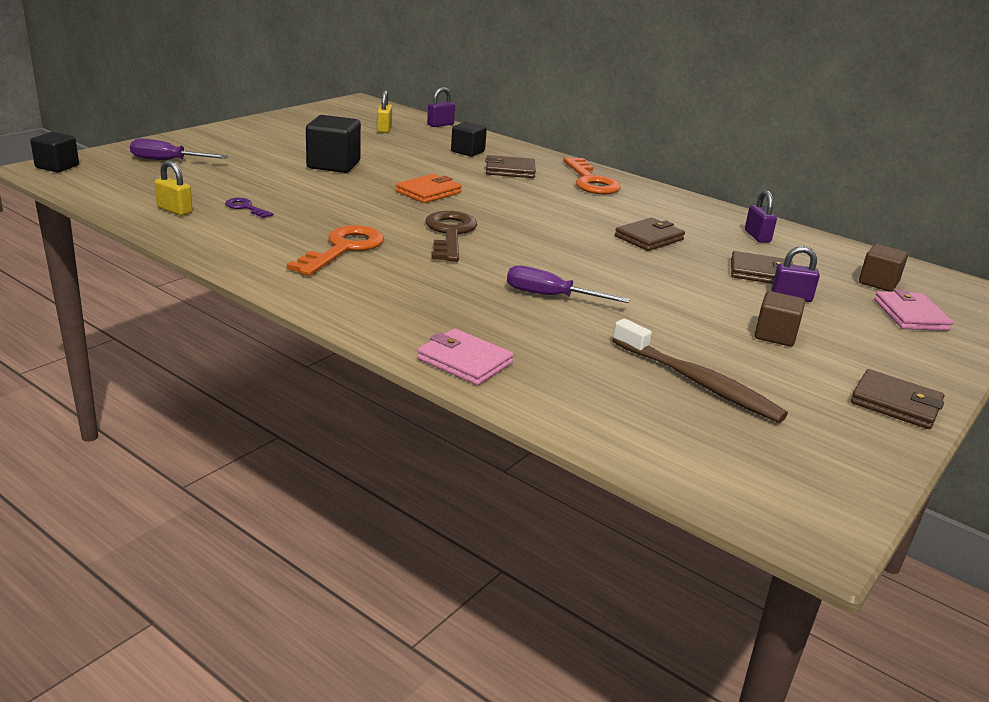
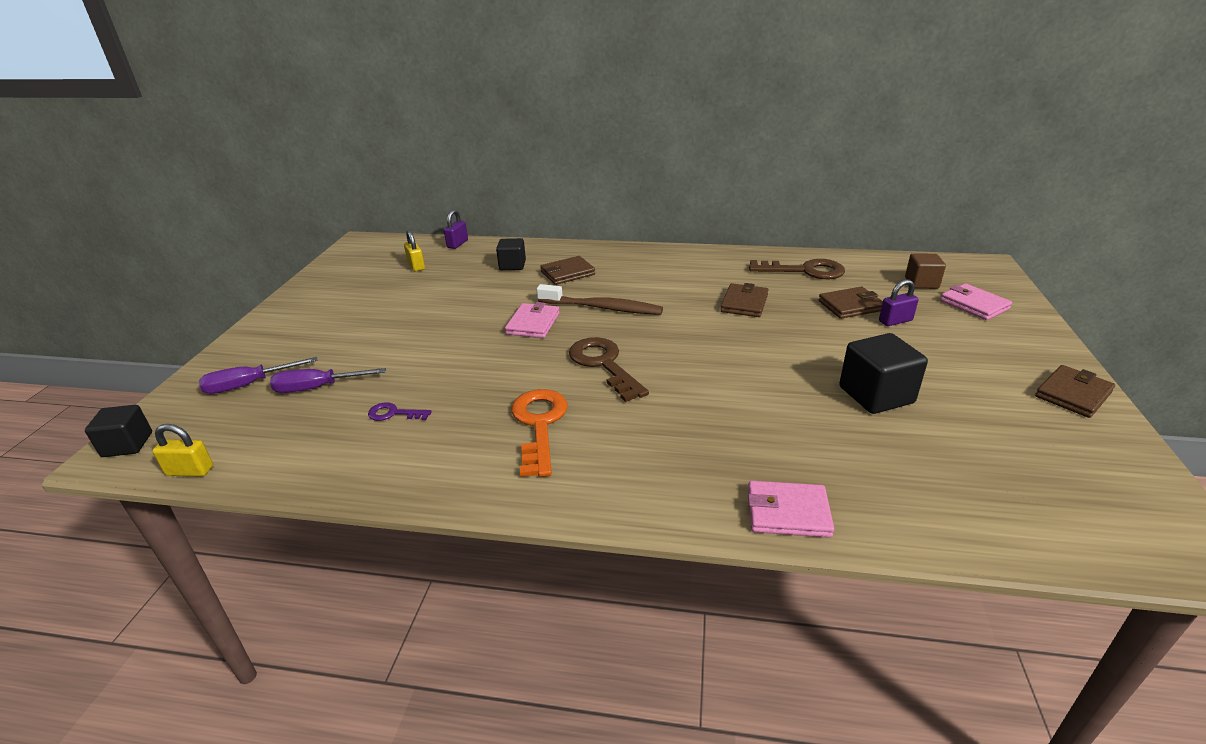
camera: 25 degrees left, 5 degrees up
yellow padlock [154,160,193,216] -> yellow padlock moved to [152,424,213,477]
black cube [306,115,361,173] -> black cube moved to [839,333,928,414]
orange wallet [396,174,462,203] -> pink wallet [505,302,560,338]
purple screwdriver [507,266,630,303] -> purple screwdriver moved to [270,368,386,393]
orange key [563,158,621,194] -> none
brown toothbrush [612,319,788,423] -> brown toothbrush moved to [537,284,663,315]
purple padlock [745,190,777,243] -> brown key [749,259,845,279]
brown cube [754,291,805,347] -> none
brown wallet [851,369,944,429] -> brown wallet turned 45 degrees counterclockwise [1035,365,1115,418]

